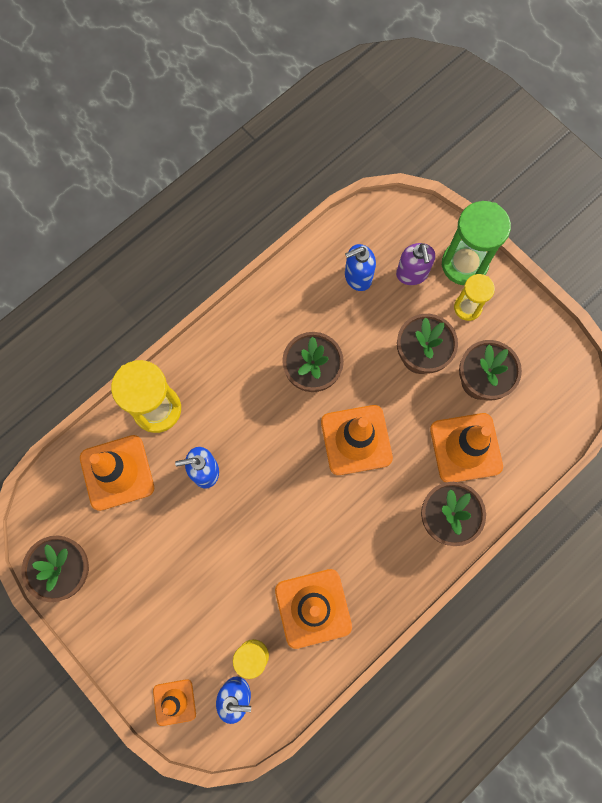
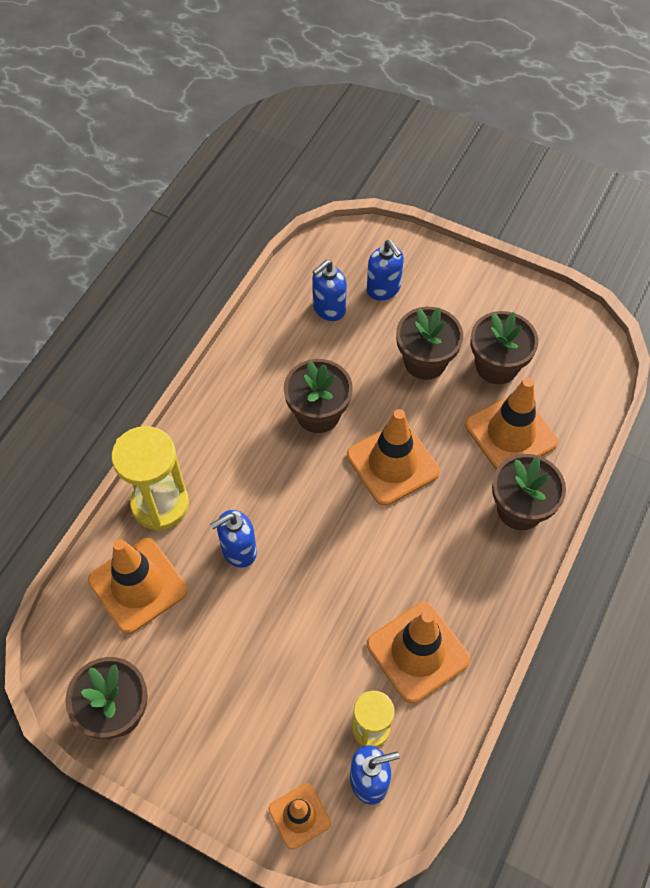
camera: 20 degrees left, 15 degrees down
purple soap dispenser [396,243,435,285] -> blue soap dispenser [367,240,404,301]
green hourglass [442,201,511,285] -> none
yellow hourglass [454,274,495,321] -> none

